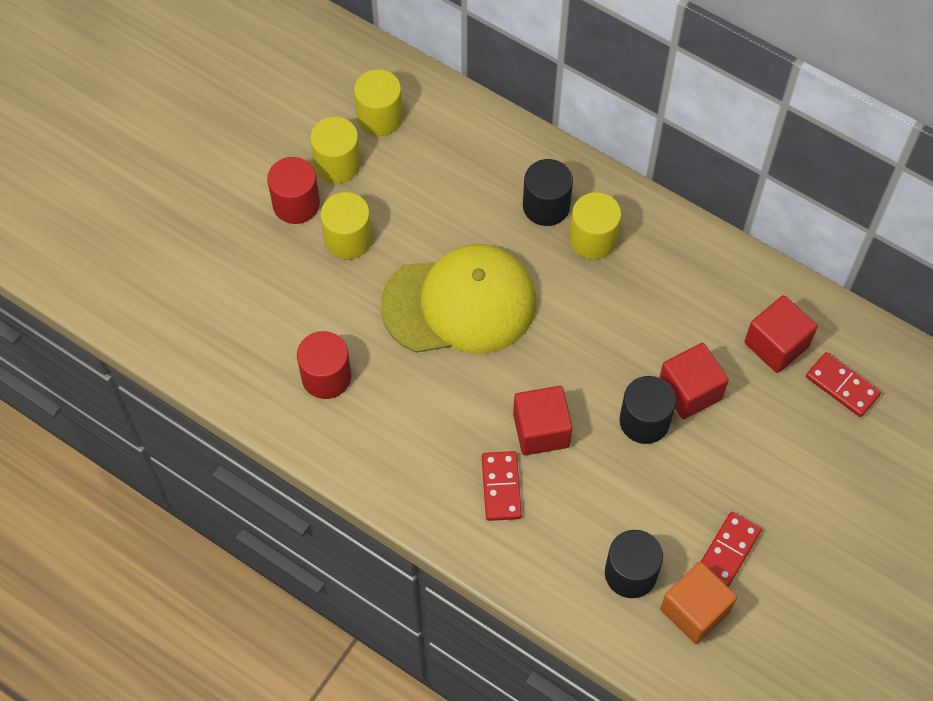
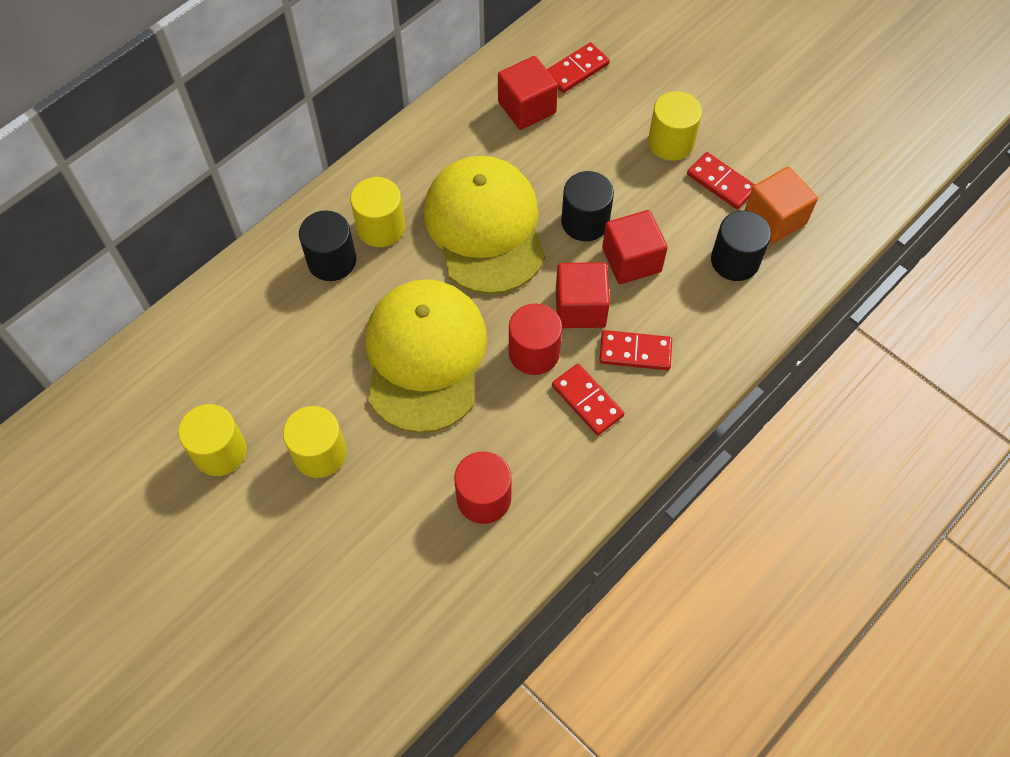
camera: 80 degrees left, 0 degrees up
red cylinder [267,157,320,224] -> red cylinder moved to [509,303,562,375]
yellow cylinder [354,70,403,136] -> yellow cylinder moved to [648,91,702,161]
red cube [659,343,729,419] -> red cube moved to [602,210,668,284]
none -> yellow cap [424,156,545,294]
none -> red domino [552,364,624,435]

